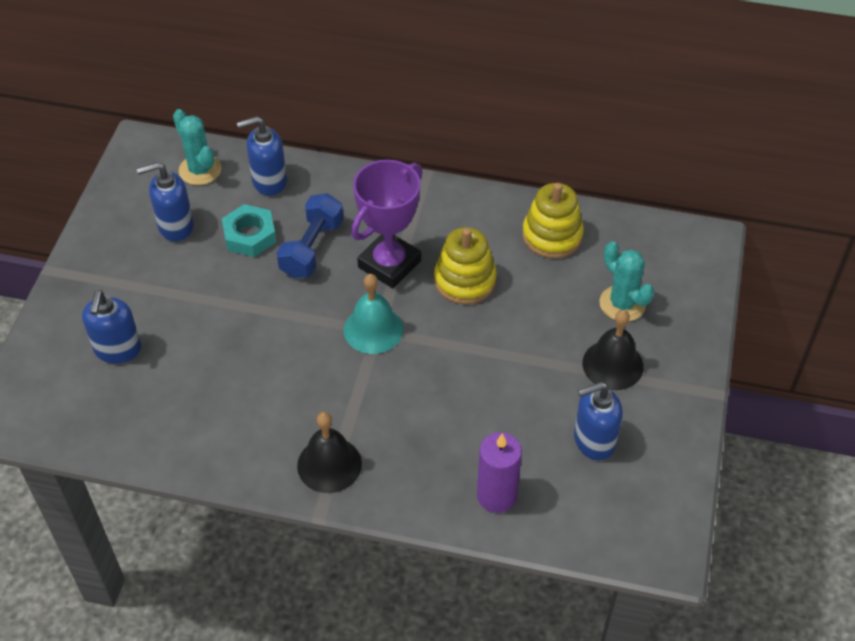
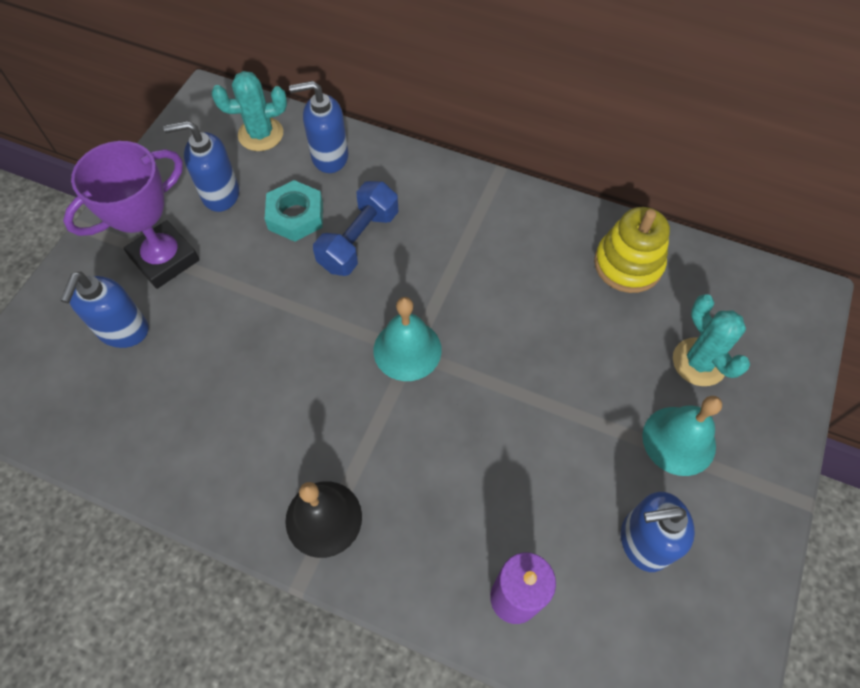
camera: 10 degrees right, 10 degrees up
turquoise cactus [173,109,222,185] -> turquoise cactus turned 75 degrees counterclockwise [212,71,287,151]
purple trophy [351,160,422,288] -> purple trophy moved to [63,141,199,289]
yellow stacking toy [434,227,497,304] -> none
black bell [582,310,644,390] -> turquoise bell [642,396,722,476]

